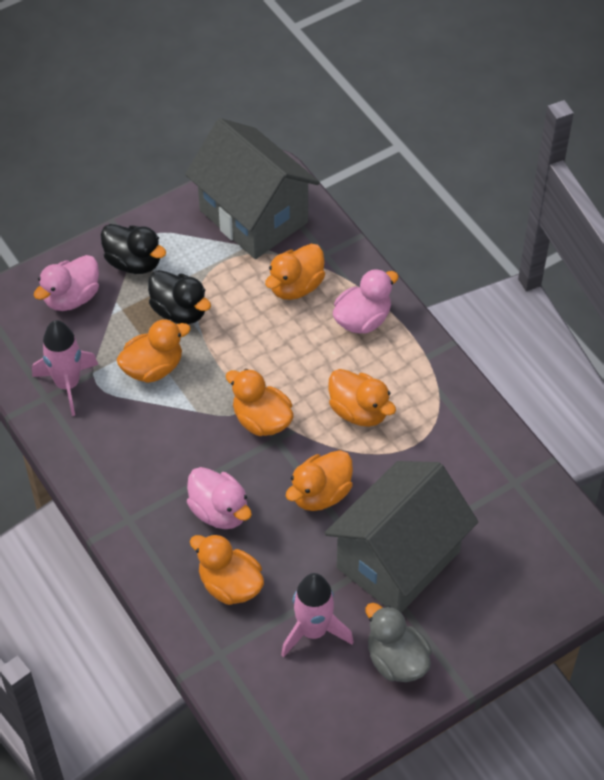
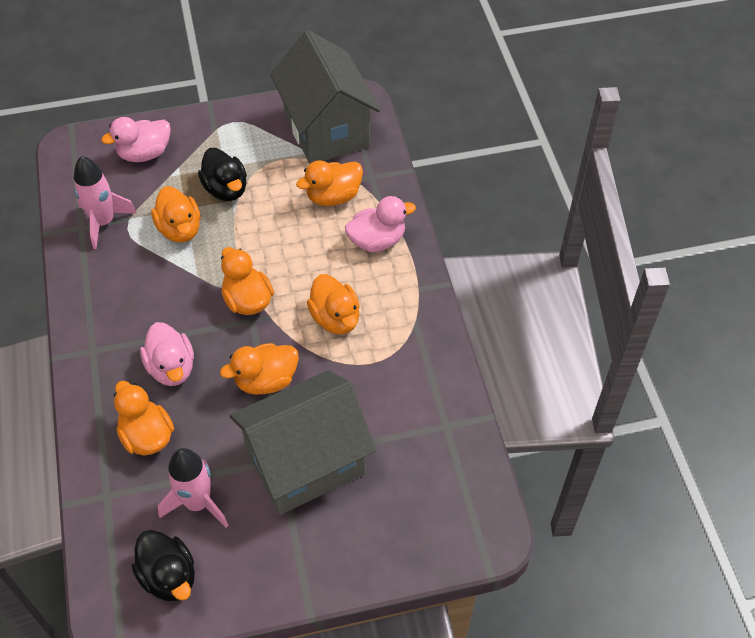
camera: 20 degrees right, 0 degrees up
black duck [101,224,166,274] -> black duck moved to [131,530,195,601]
orange duck [116,319,191,383] -> orange duck turned 75 degrees clockwise [151,186,200,243]
grey duck [366,603,432,682] -> none

